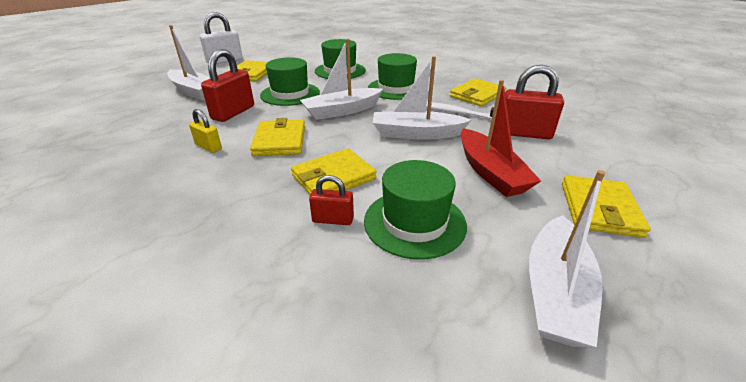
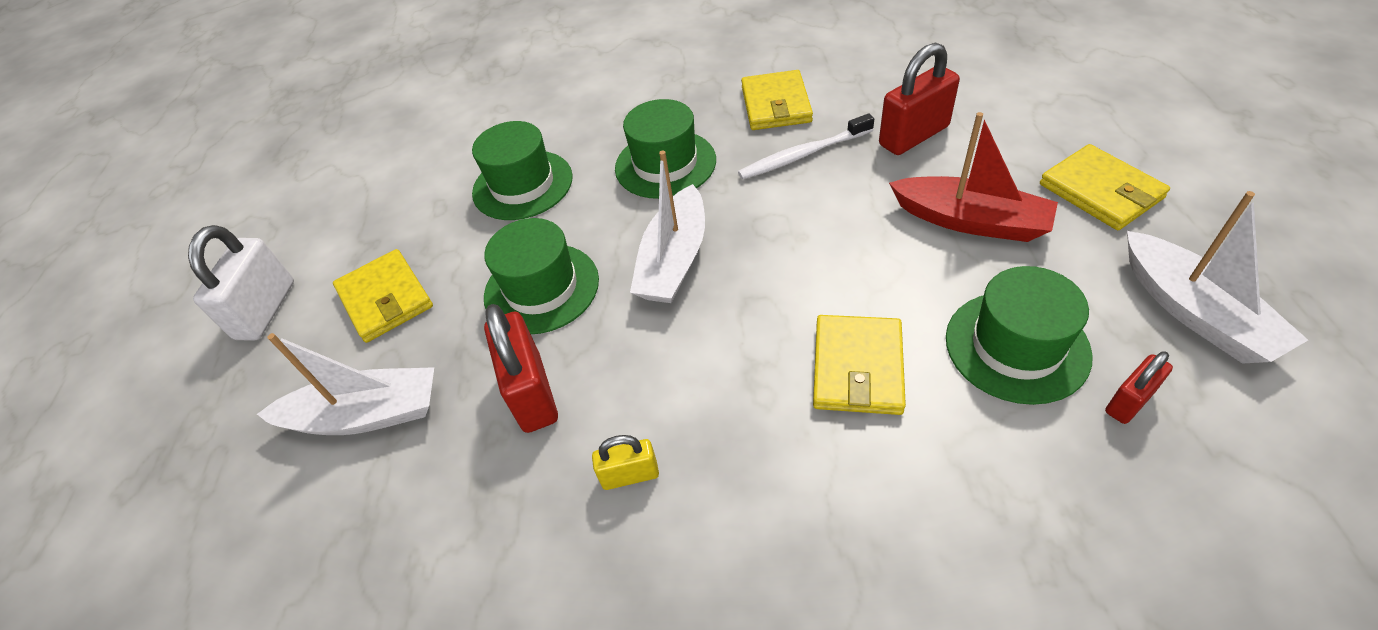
camera: 40 degrees left, 15 degrees up
yellow wallet [250,118,305,156] -> none
red padlock [309,175,354,225] -> red padlock moved to [1105,351,1173,424]
white boat [373,56,471,140] -> none

